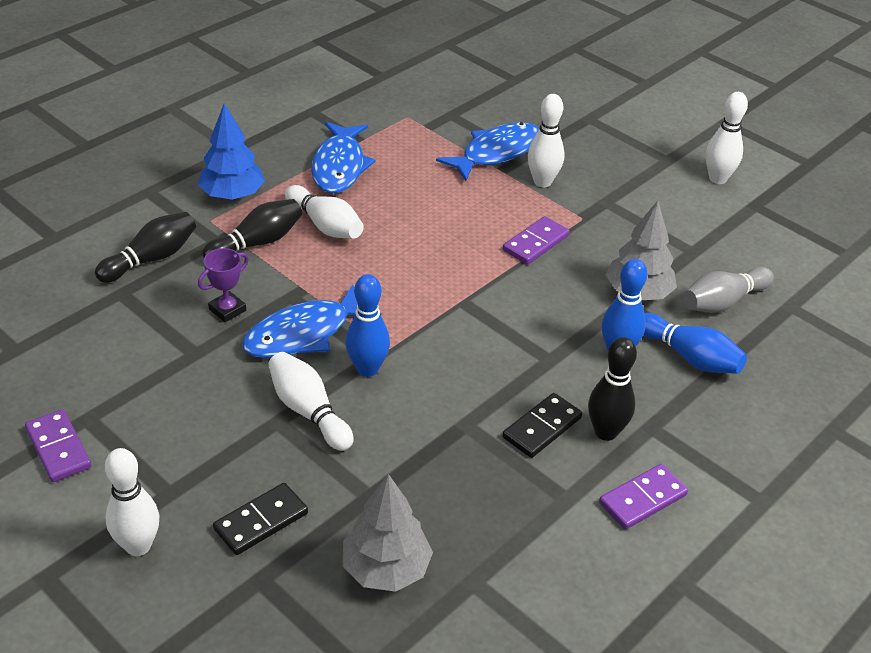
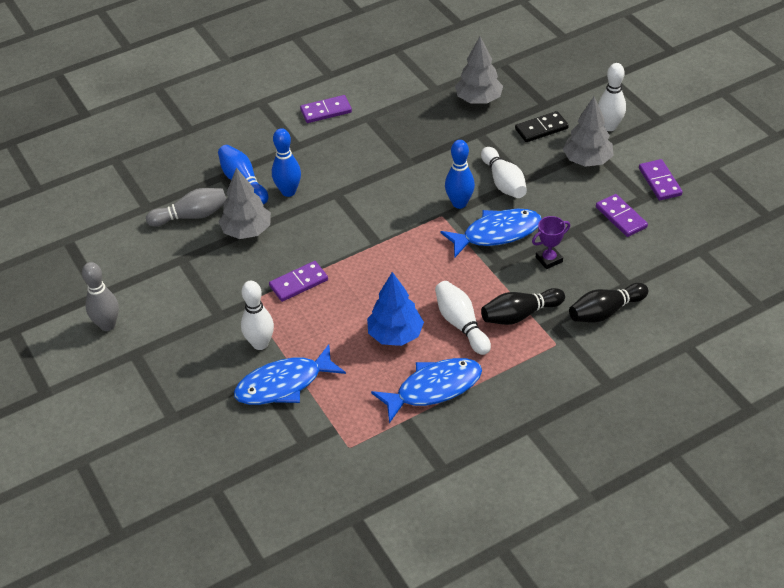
camera: 160 degrees left, 5 degrees up
blue tree [198,103,265,200] -> blue tree moved to [367,272,424,346]
blue fish [311,122,376,193] -> blue fish turned 45 degrees clockwise [371,358,482,423]
black domino [503,393,582,458] -> none
black bowling pin [588,337,637,441] -> none
white bowling pin [706,92,748,184] -> grey bowling pin [82,262,119,331]
none -> grey tree [563,97,614,167]
none -> purple domino [596,194,648,237]

